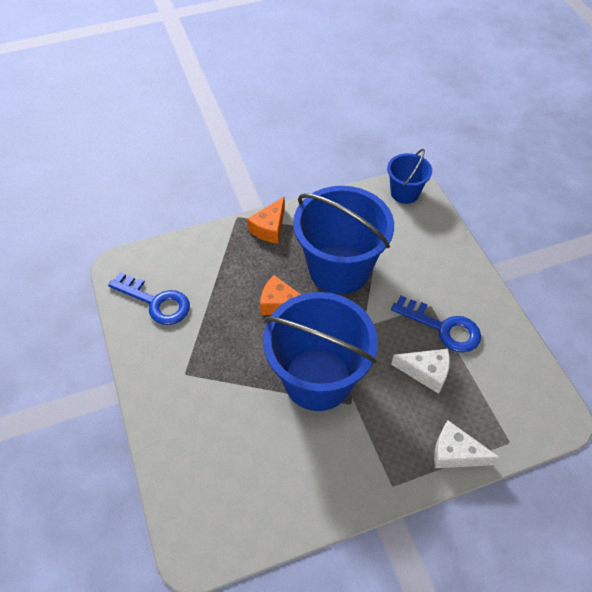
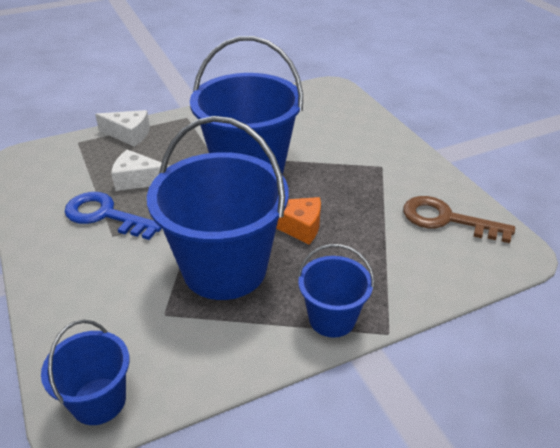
camera: 175 degrees right, 15 degrees down
blue key [108,272,190,325] -> brown key [403,196,515,243]
orange cheese [247,196,285,244] -> blue bucket [297,244,374,338]

